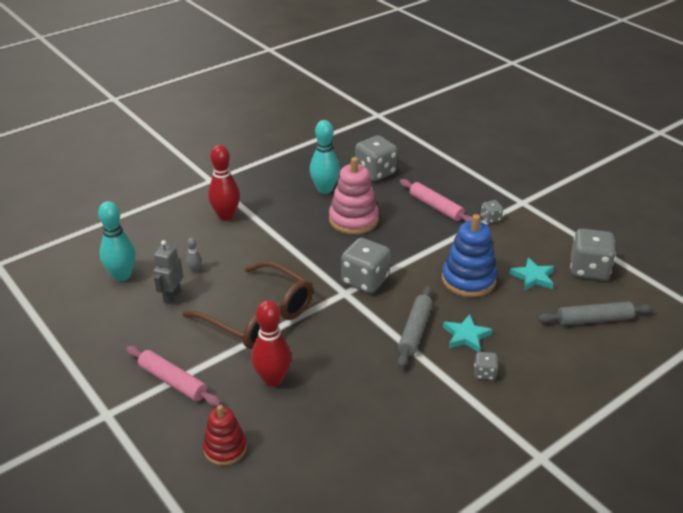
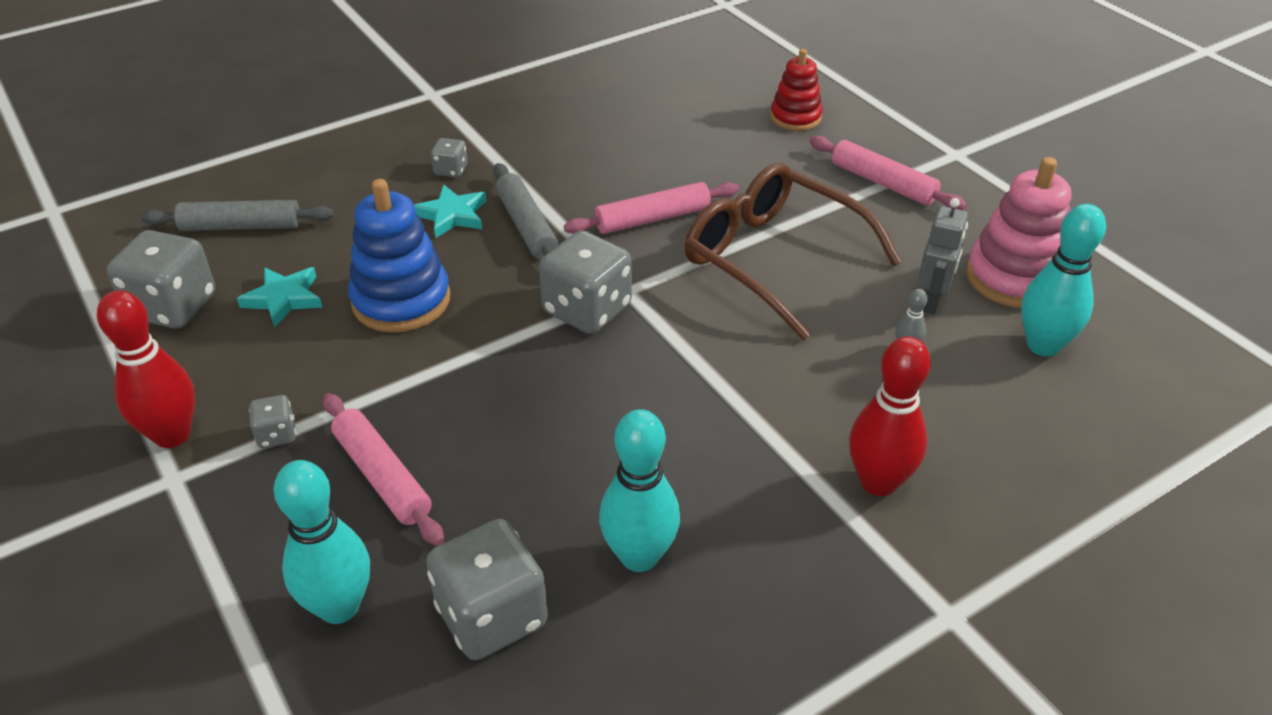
camera: 175 degrees left, 5 degrees up
red bowling pin [251,300,291,387] -> red bowling pin moved to [97,290,195,448]
pink stacking toy [329,157,379,234] -> pink stacking toy moved to [966,157,1072,308]
grey rolling pin [398,285,433,368] -> grey rolling pin turned 45 degrees counterclockwise [493,163,558,259]
none -> turquoise bowling pin [274,460,370,624]
none -> pink rolling pin [564,182,739,234]

